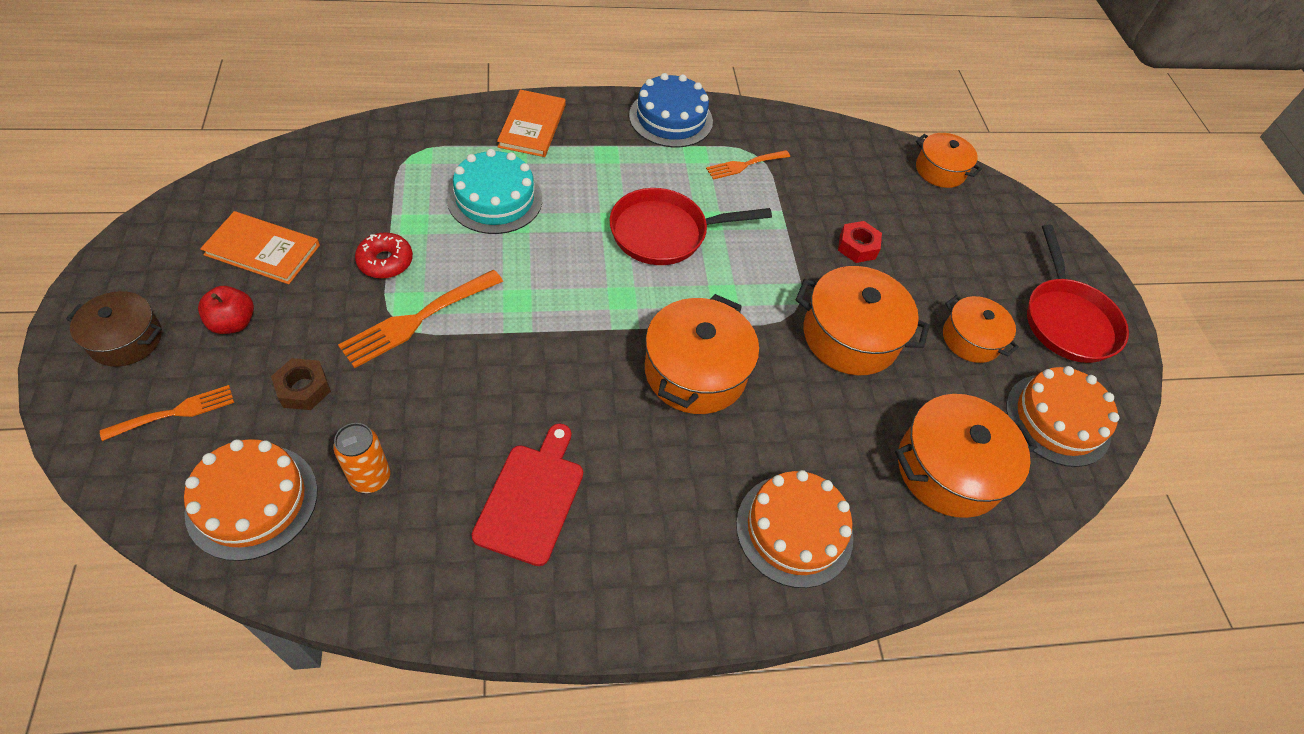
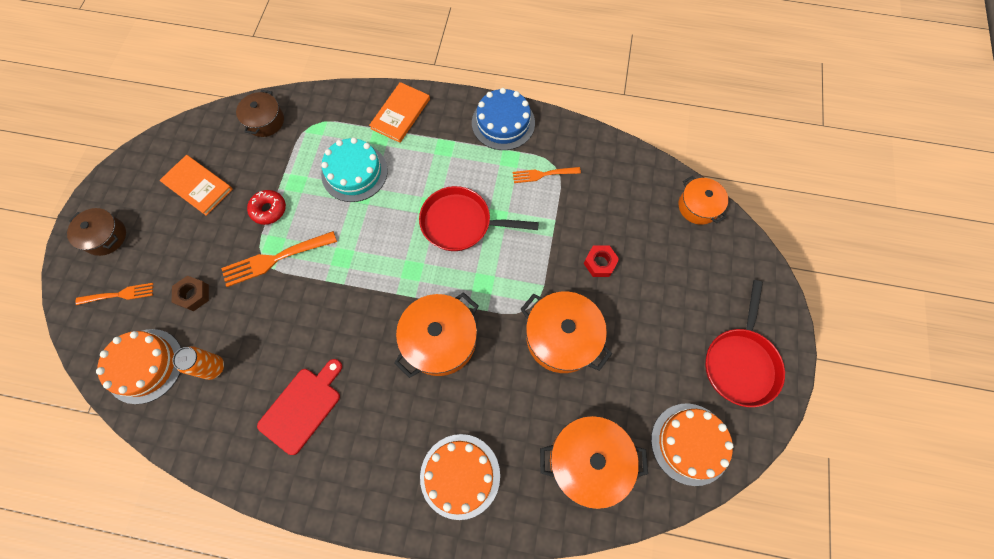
camera: 25 degrees right, 15 degrees up
red apple [198,286,254,334] -> none
orange pot [943,295,1019,363] -> none
none -> brown pot [236,90,284,137]

